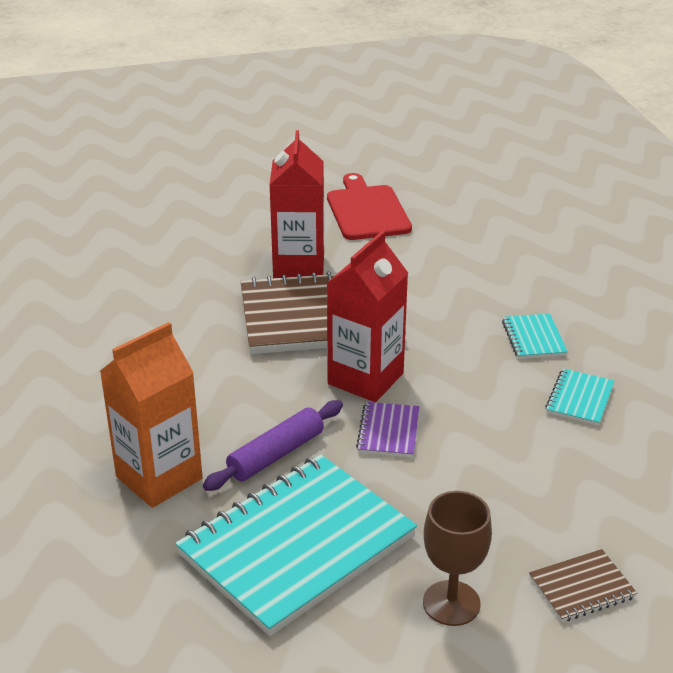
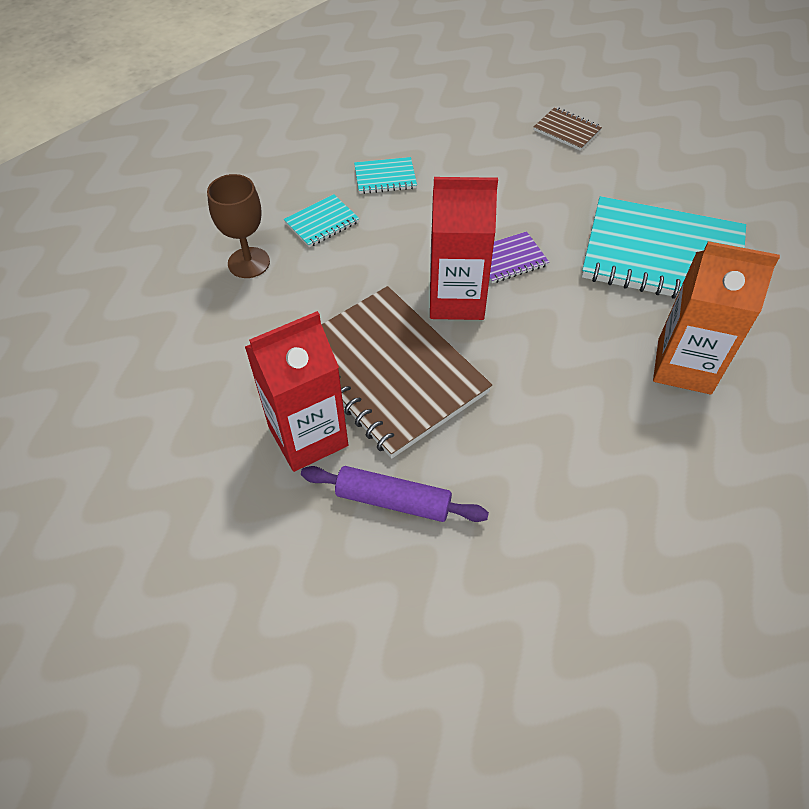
camera: 120 degrees left, 20 degrees up
purple rolling pin [203,400,343,491] -> purple rolling pin moved to [301,466,489,522]
red cutting board [327,173,412,240] -> none
brown goblet [423,491,492,626] -> brown goblet moved to [207,174,270,278]

